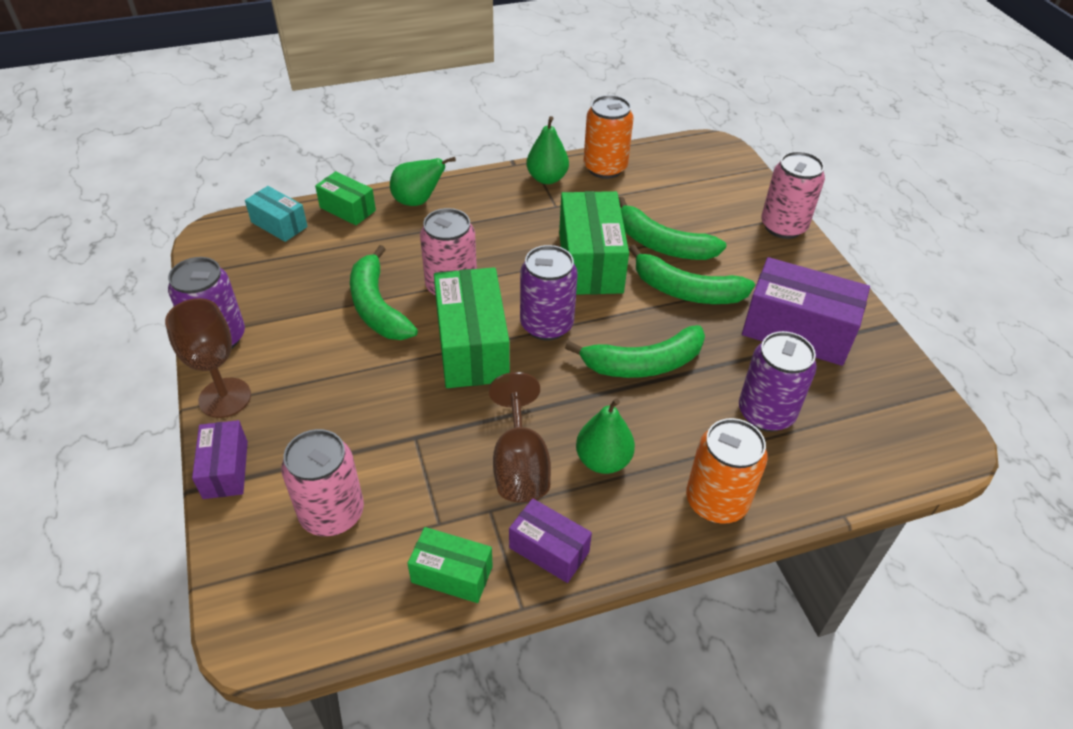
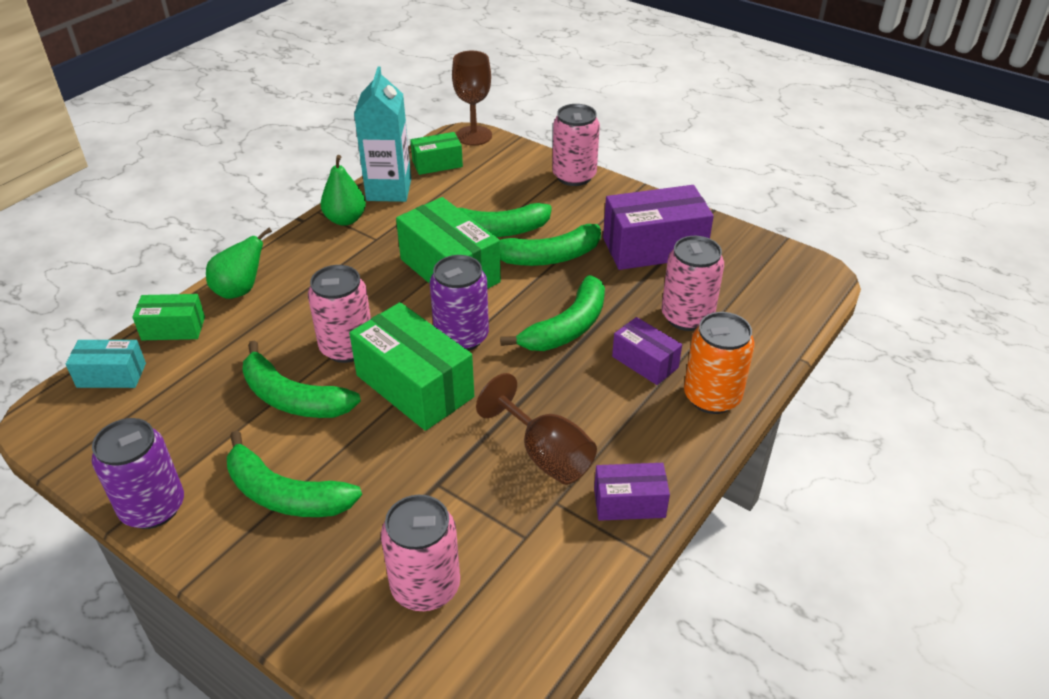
camera: 35 degrees left, 5 degrees down
brown goblet [165,298,251,418] -> brown goblet moved to [452,51,492,146]
purple box [192,420,248,499] -> purple box moved to [612,317,682,385]
green box [407,527,493,603] -> green box moved to [410,132,463,175]
green pear [576,398,635,474] -> none
orange can [584,95,634,179] -> turquoise carton [354,66,411,202]
purple can [739,331,817,432] -> pink can [662,236,724,331]
none -> green banana [227,431,362,517]

